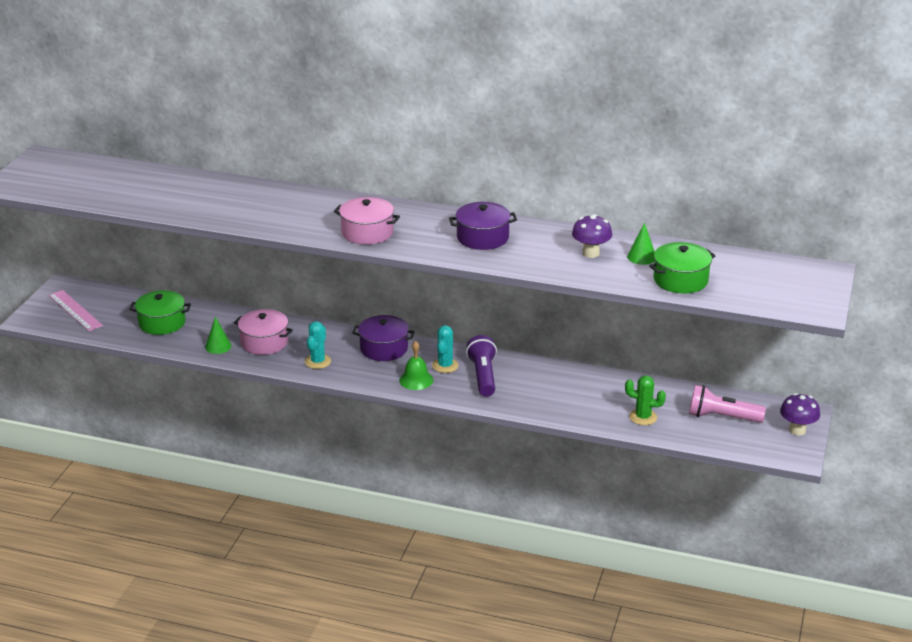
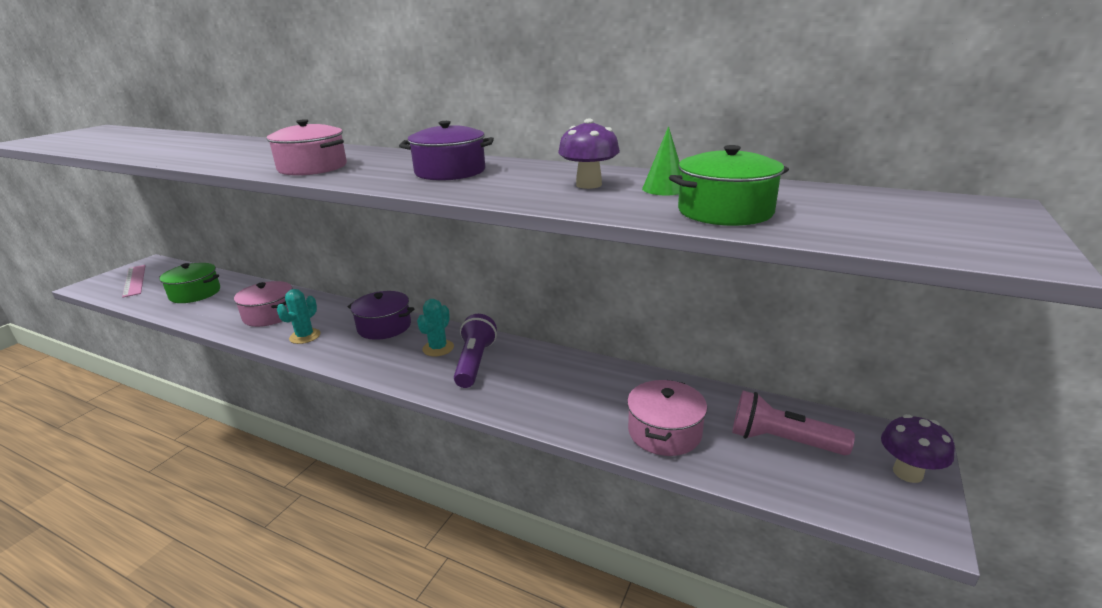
camera: 10 degrees right, 5 degrees down
green cone [205,317,231,354] -> none
green bell [399,341,433,390] -> none
green cactus [625,375,666,425] -> pink pot [627,380,707,456]

